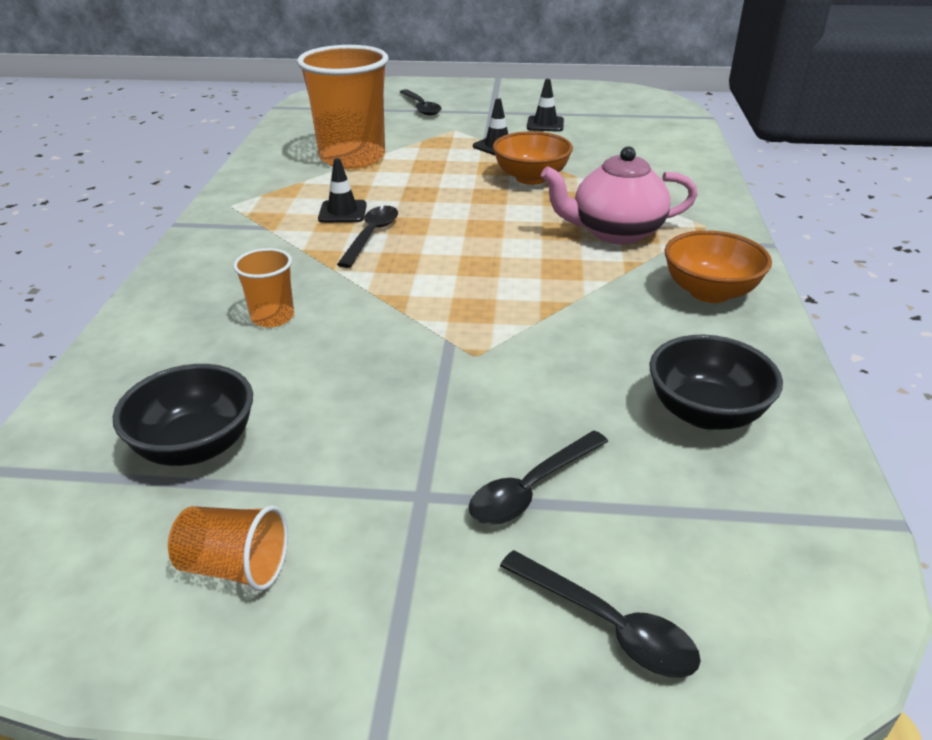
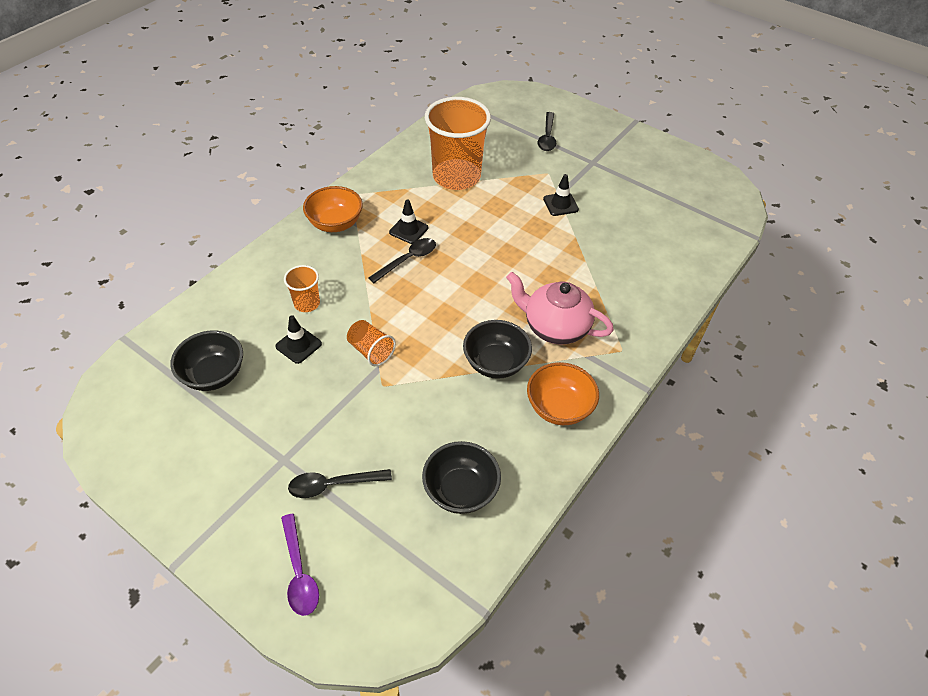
camera: 30 degrees right, 15 degrees up
orange cup [168,505,288,591] -> orange cup moved to [347,320,396,366]
orange bowl [493,131,573,185] -> orange bowl moved to [303,186,363,232]
black spoon [500,550,701,678] -> purple spoon [281,514,319,616]
black traffic cone [527,79,564,132] -> black traffic cone moved to [275,315,322,364]
none -> black bowl [463,320,532,379]

